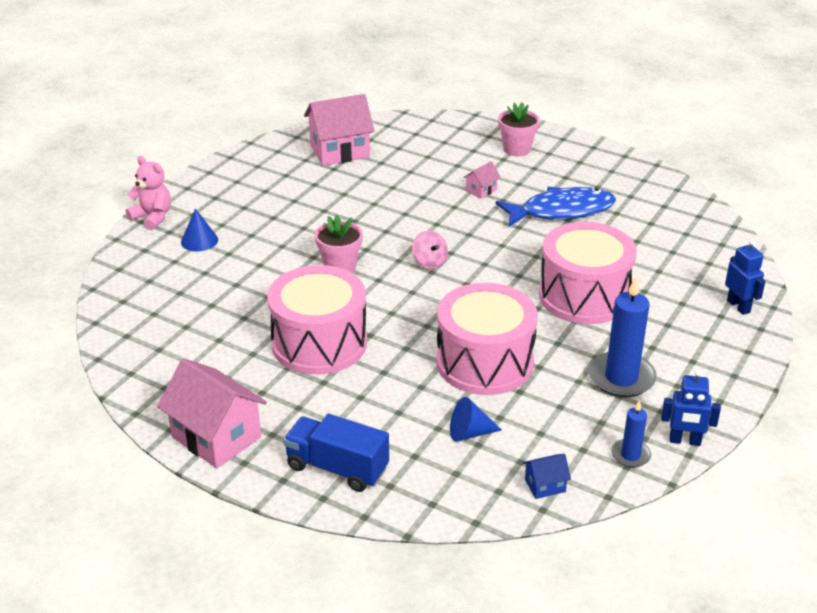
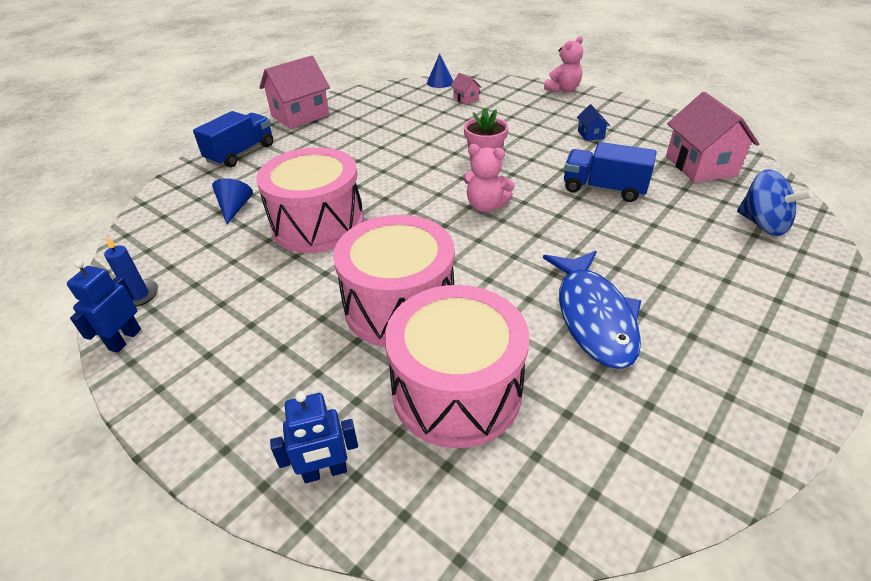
camera: 100 degrees right, 5 degrees up
blue cone [181,208,218,252] -> blue cone moved to [427,54,453,88]
pink drum [267,265,367,375] -> pink drum moved to [385,285,529,448]
pink spinning top [412,231,448,269] -> pink teddy bear [464,144,515,212]
pink house [463,161,501,199] -> pink house moved to [451,73,482,105]
pink flower pot [498,102,540,156] -> none
blue house [523,454,571,499] -> blue house moved to [577,105,610,141]
blue candle [588,277,657,397] -> none
none -> blue truck [564,142,657,202]
none -> blue spinning top [737,169,813,236]

